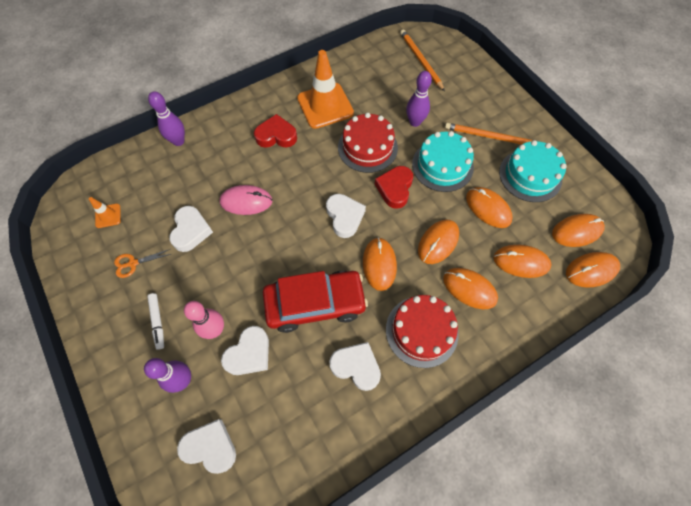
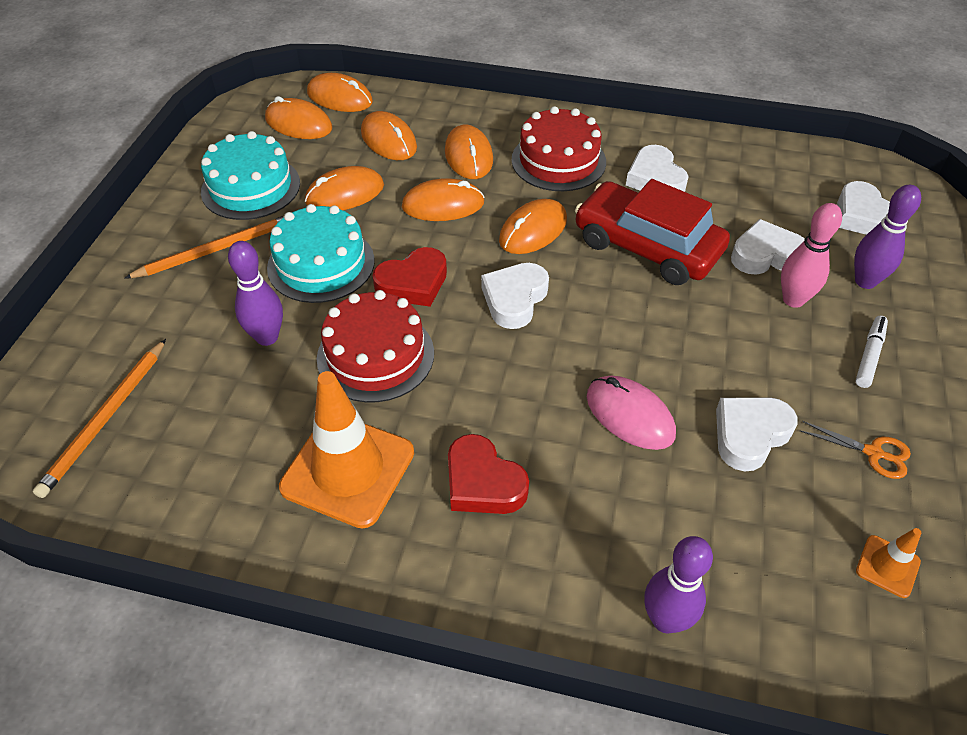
camera: 135 degrees left, 15 degrees down
orange pencil [445,123,533,145] -> orange pencil turned 90 degrees counterclockwise [124,216,284,279]
orange mouse [466,187,513,228] -> orange mouse turned 60 degrees clockwise [305,166,384,210]

